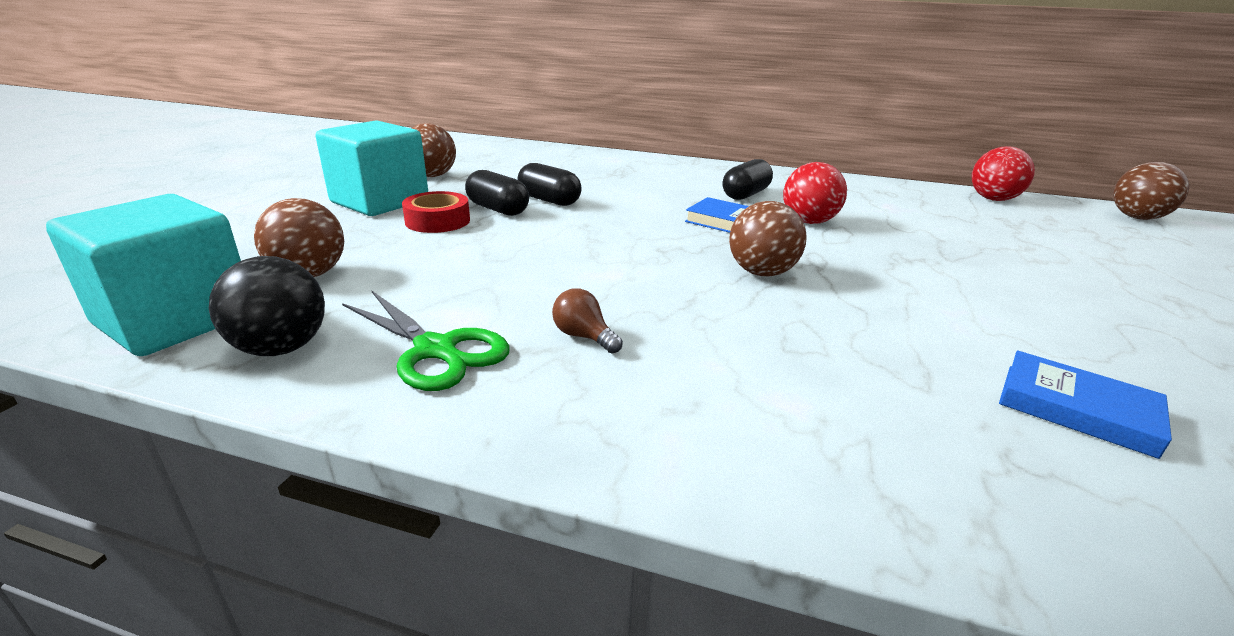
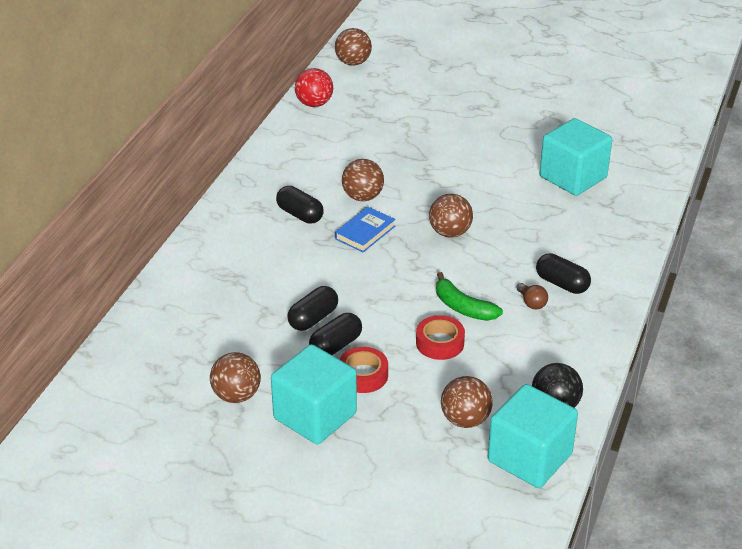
camera: 85 degrees left, 10 degrees up
green scissors [342,291,510,391] -> none
brown light bulb [552,288,623,354] -> brown light bulb turned 75 degrees counterclockwise [516,283,548,309]
red ball [783,162,847,224] -> brown ball [342,159,384,201]
blue book [999,350,1172,459] -> turquoise cube [540,118,612,196]
none -> red tape [416,315,465,360]
none -> green banana [436,272,503,321]
none -> black capsule [536,253,591,294]

